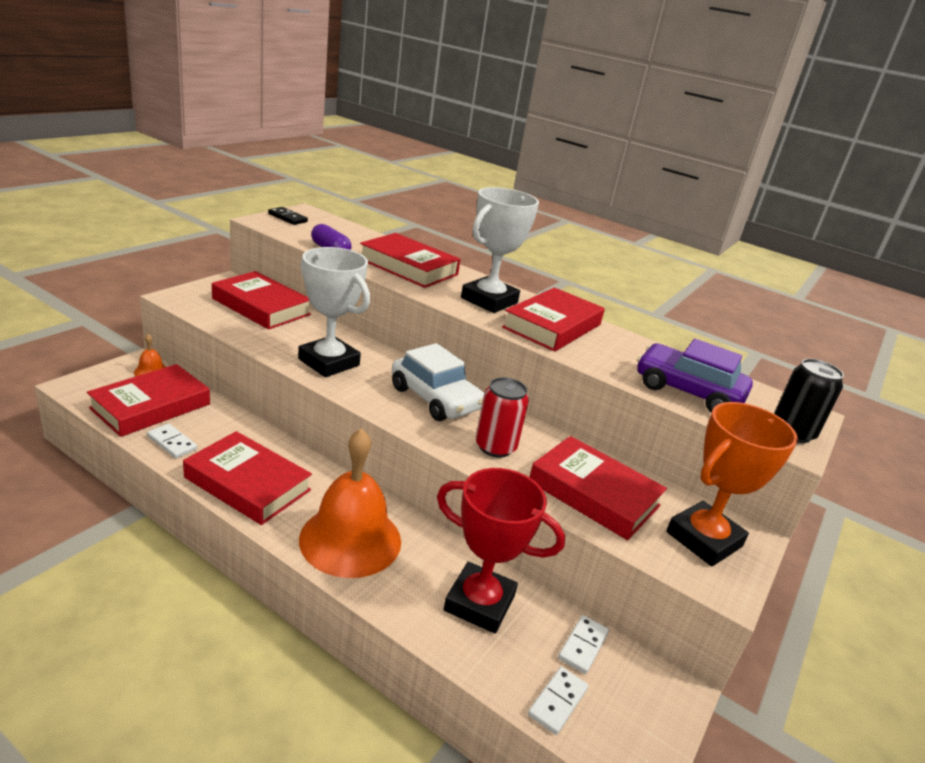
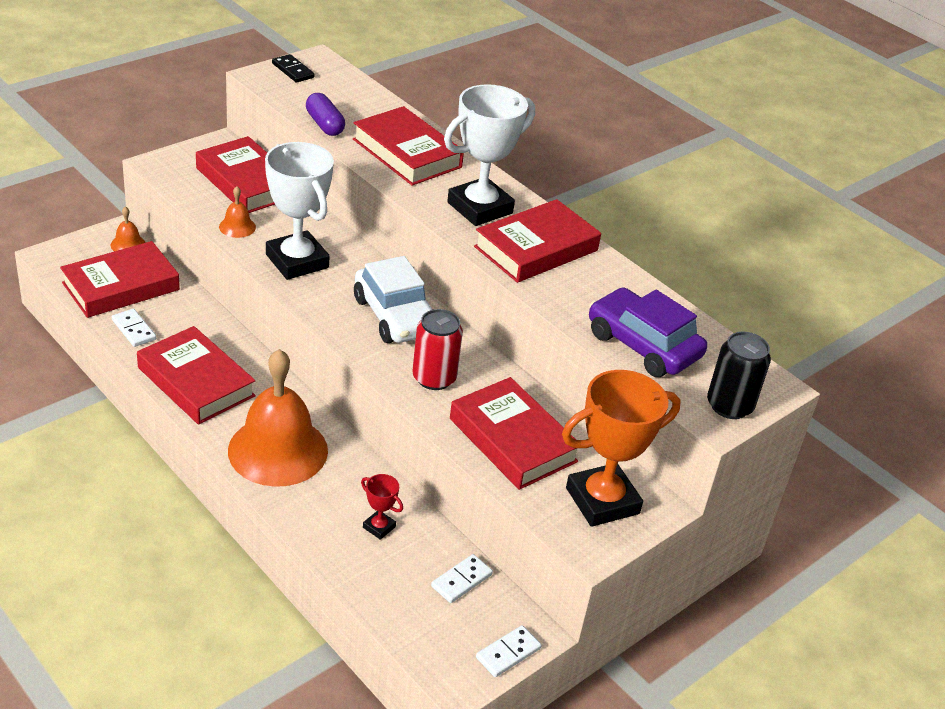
camera: 15 degrees right, 10 degrees up
red trophy [437,468,565,634] -> red trophy [361,474,403,540], size x0.44
white domino [528,667,588,735] -> white domino moved to [476,625,542,677]
none -> orange bell [219,186,256,238]

